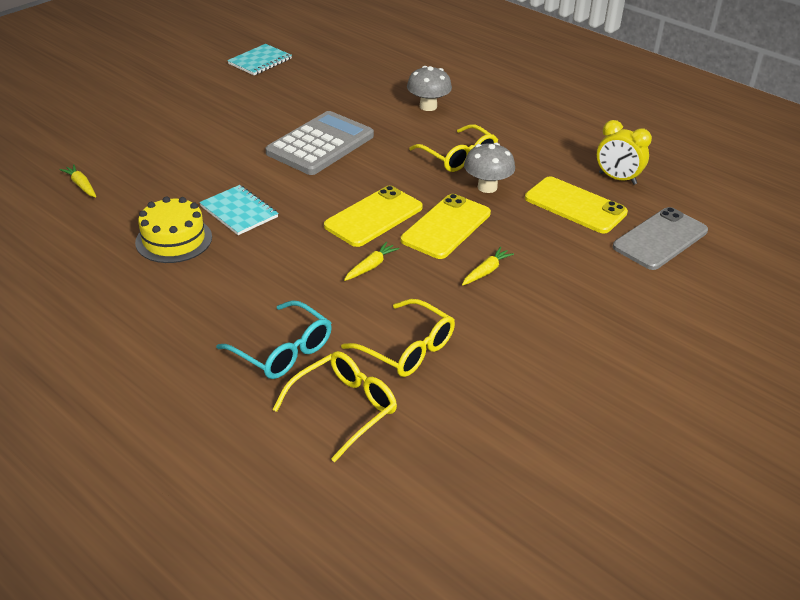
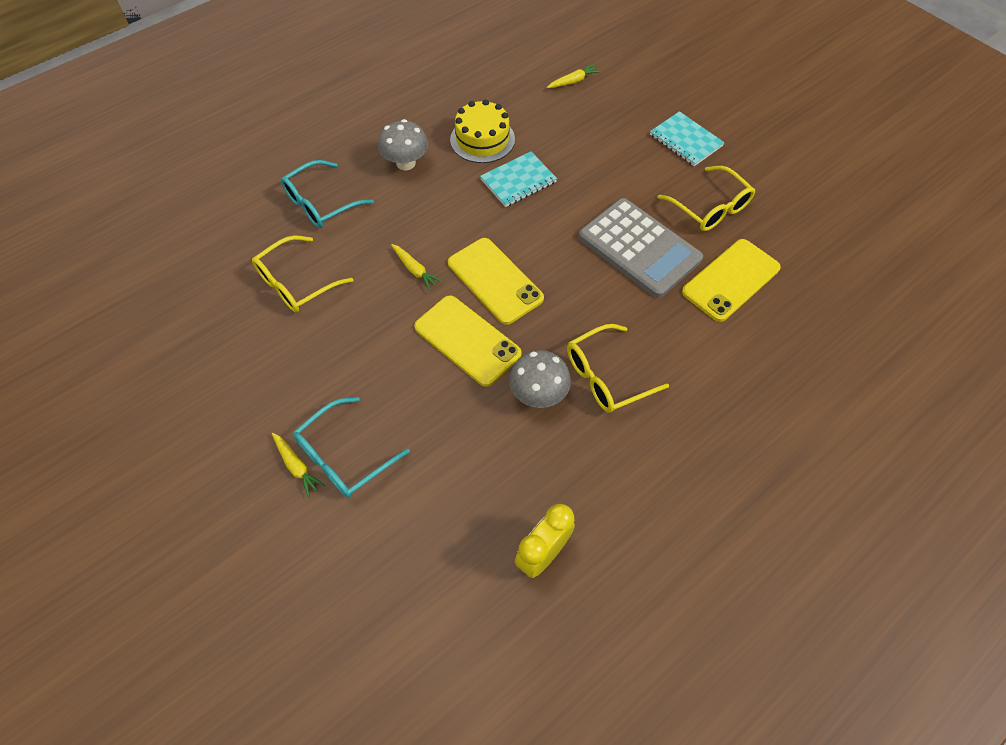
camera: 100 degrees right, 20 degrees up
turquoise notebook [227,44,292,75] -> turquoise notebook moved to [650,111,725,166]
yellow glasses [273,351,397,462] -> yellow glasses moved to [657,166,755,231]
grey mushroom [407,66,452,111] -> grey mushroom moved to [378,119,428,170]
yellow carrot [462,247,514,285] -> yellow carrot moved to [272,433,325,498]
yellow phone [525,176,628,234] -> yellow phone moved to [682,239,781,322]
grey phone [613,207,708,270] -> none
none -> turquoise glasses [293,397,410,498]

